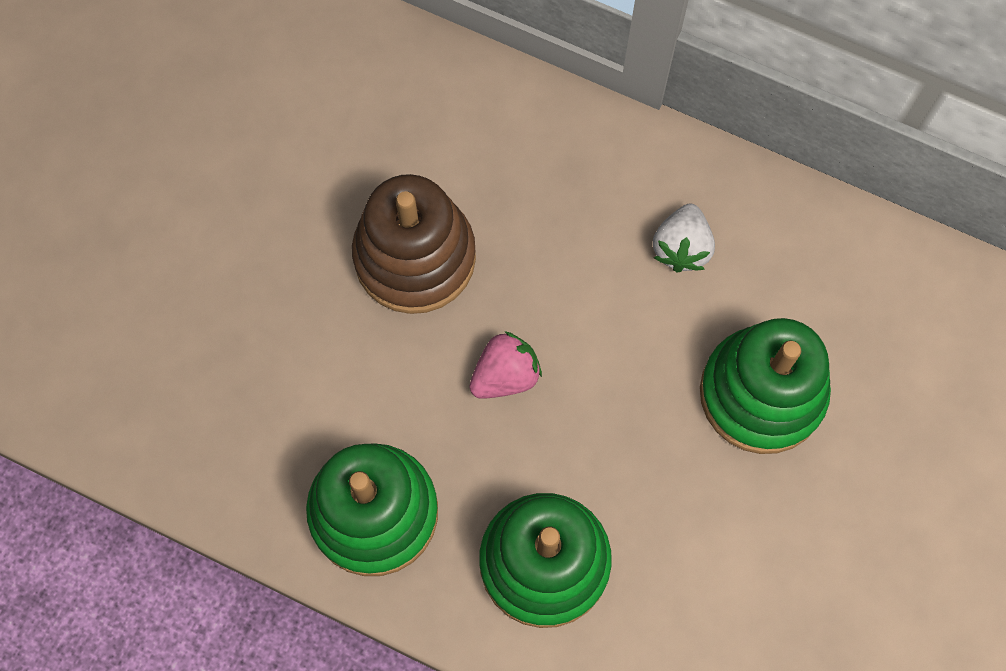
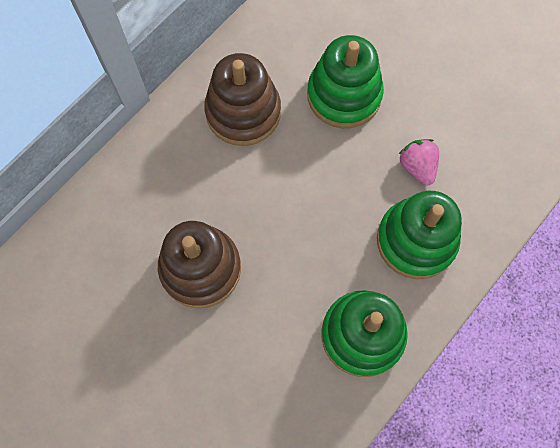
camera: 75 degrees left, 0 degrees up
pink strawberry [469,331,542,399] -> pink strawberry moved to [399,139,439,186]
white strawberry [653,203,715,272] -> brown stacking toy [204,53,281,146]

